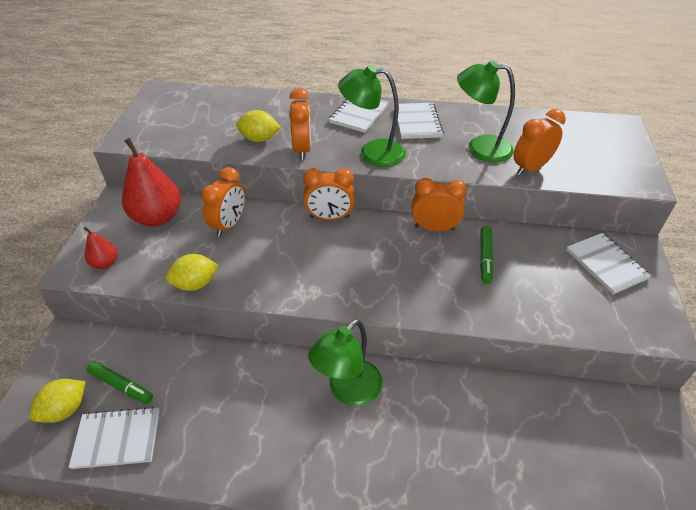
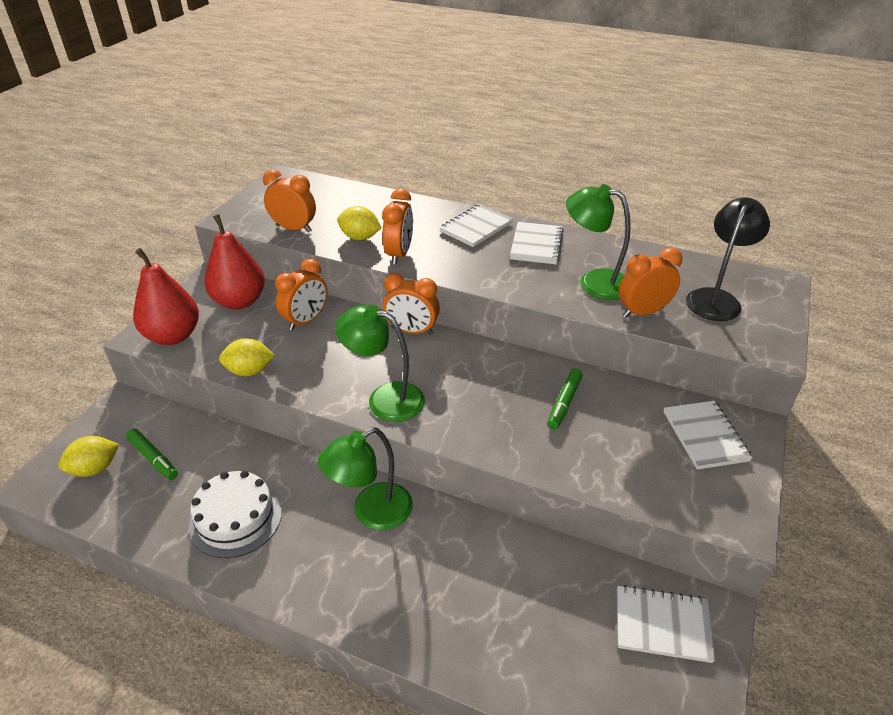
camera: 15 degrees right, 5 degrees down
white notebook [69,407,159,469] -> white notebook moved to [617,585,715,663]
red pear [84,227,117,269] -> red pear [133,248,199,345], size x1.97
green lamp [338,65,406,167] -> green lamp moved to [335,305,425,422]
orange clock [412,178,467,231] -> orange clock moved to [263,170,316,232]
none -> white cake [189,471,282,558]
none -> black lamp [686,198,770,321]

